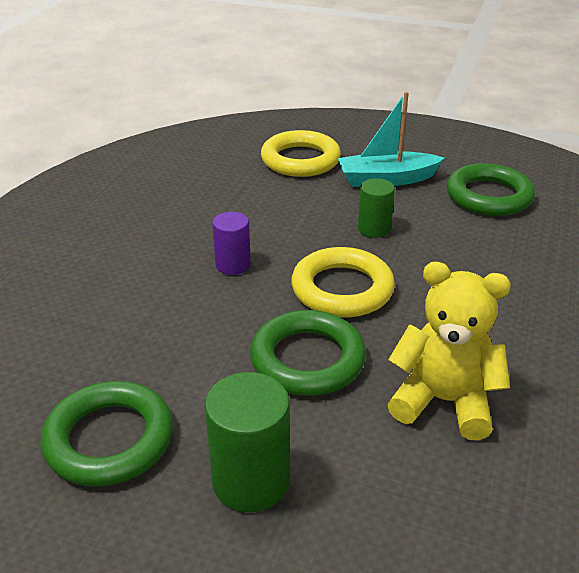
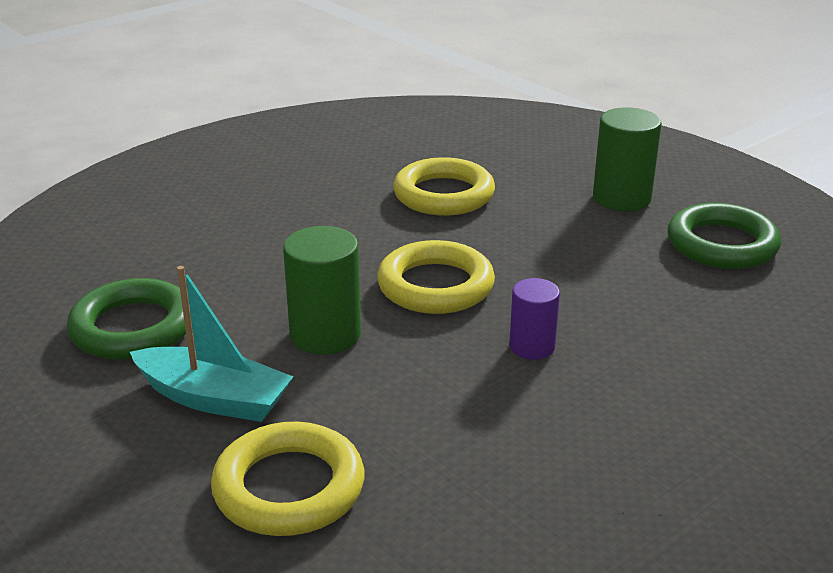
camera: 150 degrees left, 5 degrees down
green ring [250,310,366,396] -> none
green cylinder [358,178,395,238] -> green cylinder [283,226,361,354], size x1.59
yellow teddy bear [387,262,511,440] -> yellow ring [393,157,495,216]

